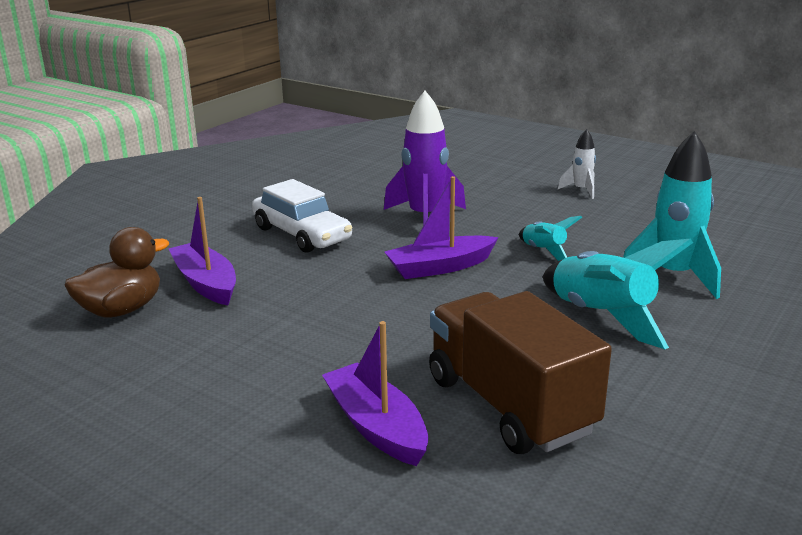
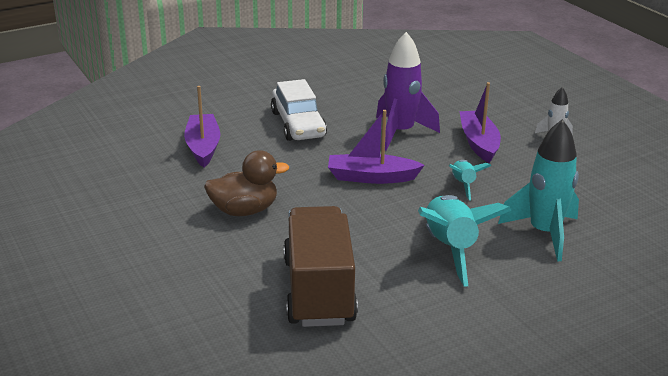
camera: 25 degrees right, 5 degrees up
brown duck [65,227,169,317] -> brown duck moved to [204,150,289,216]
purple boat [322,321,428,466] -> purple boat moved to [460,82,501,163]

